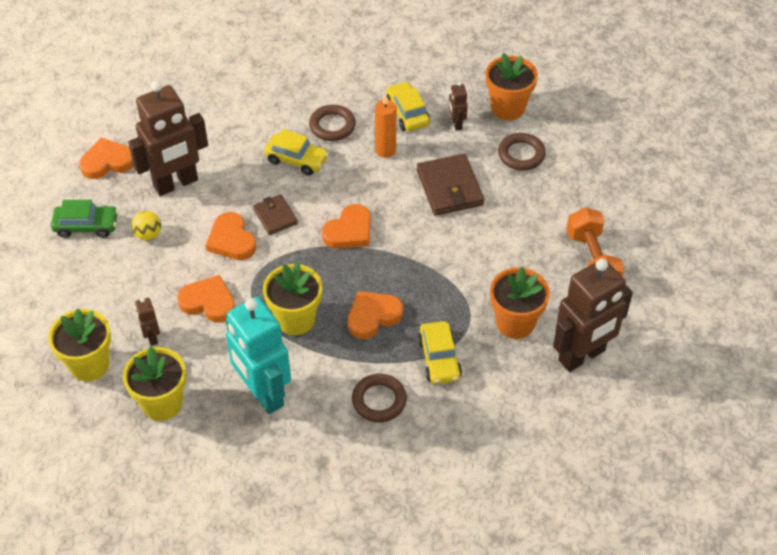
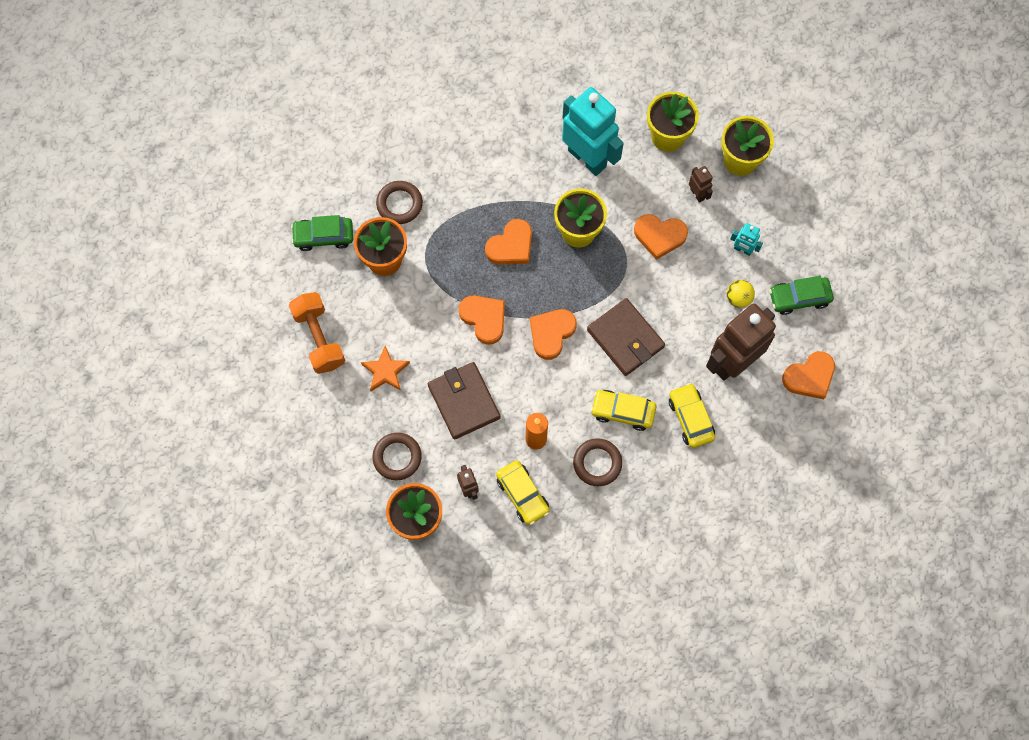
camera: 170 degrees right, 20 degrees up
orange heart [206,212,256,260] -> orange heart moved to [459,295,505,345]
brown wallet [253,195,298,235] -> brown wallet [587,298,665,376], size x1.66
brown ring [352,374,407,422] -> brown ring moved to [376,181,423,224]
yellow car [418,321,462,384] -> yellow car moved to [669,383,715,448]
brown robot [553,259,633,372] -> green car [291,215,353,251]
none -> orange star [361,346,410,391]
none -> turquoise robot [730,223,763,256]

